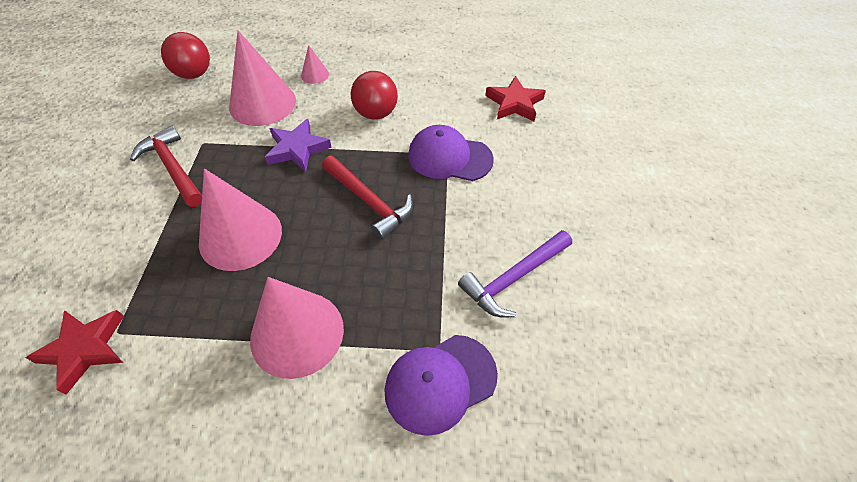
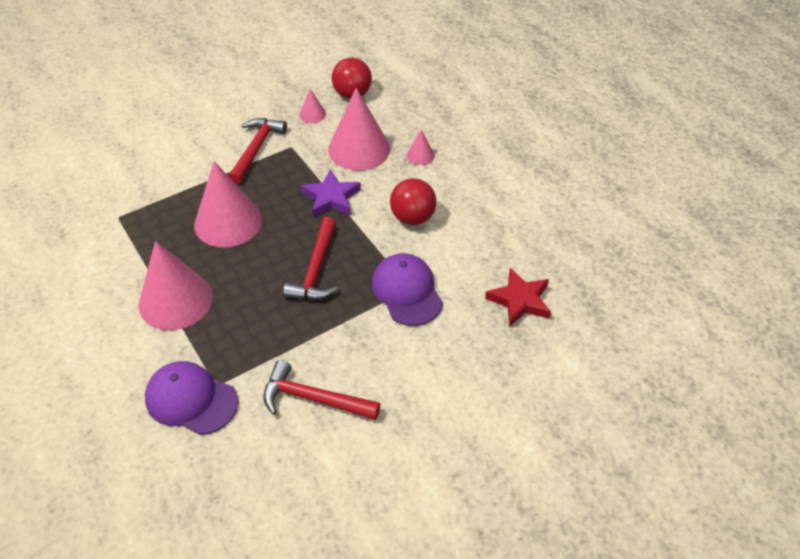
camera: 55 degrees right, 5 degrees down
red star [26,310,124,394] -> none
purple hammer [458,230,572,318] -> red hammer [263,360,380,420]
none -> pink cone [300,89,326,123]

